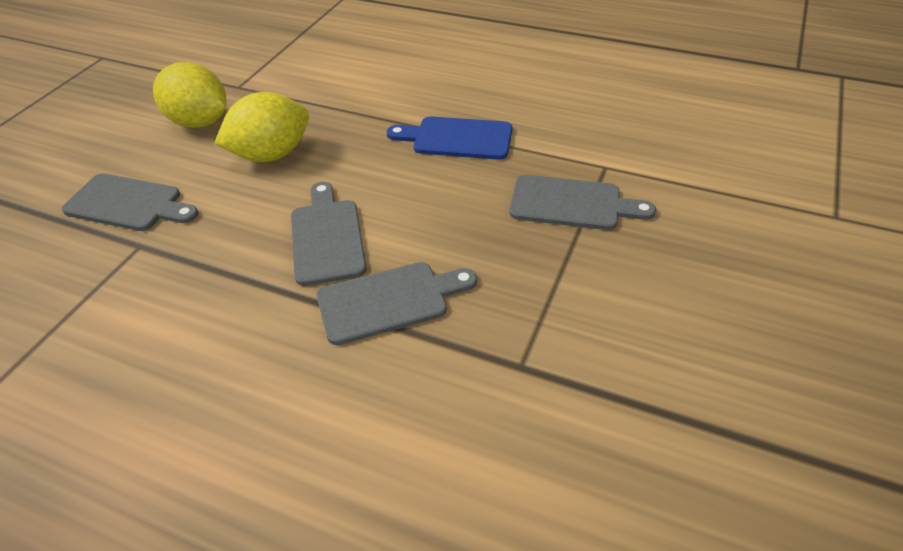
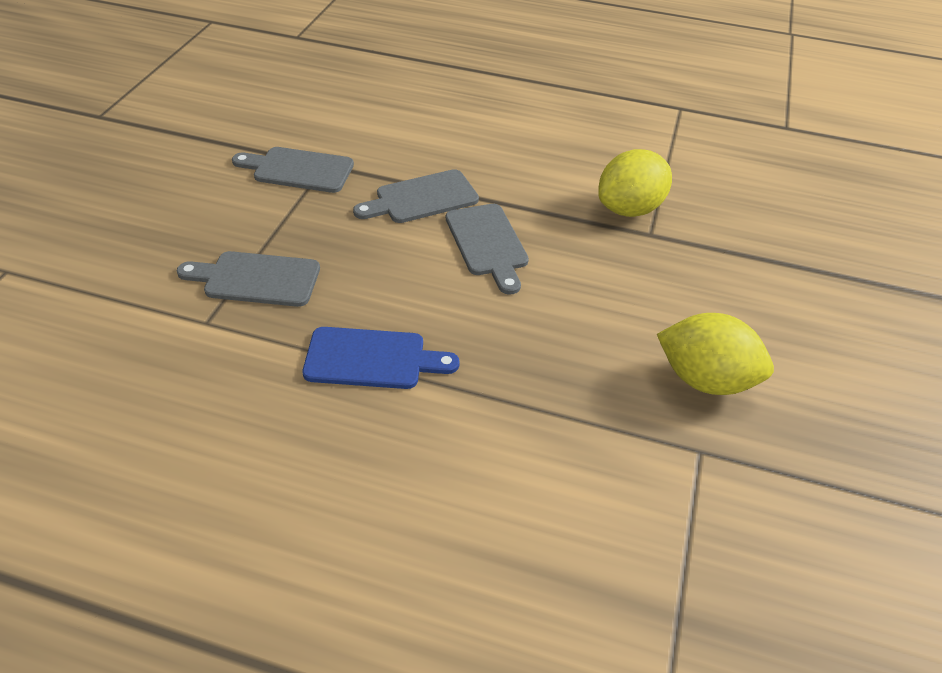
camera: 170 degrees right, 0 degrees up
grey cutting board [62,174,199,231] -> grey cutting board moved to [232,147,354,193]
yellow lemon [214,92,309,162] -> yellow lemon moved to [598,149,672,217]

